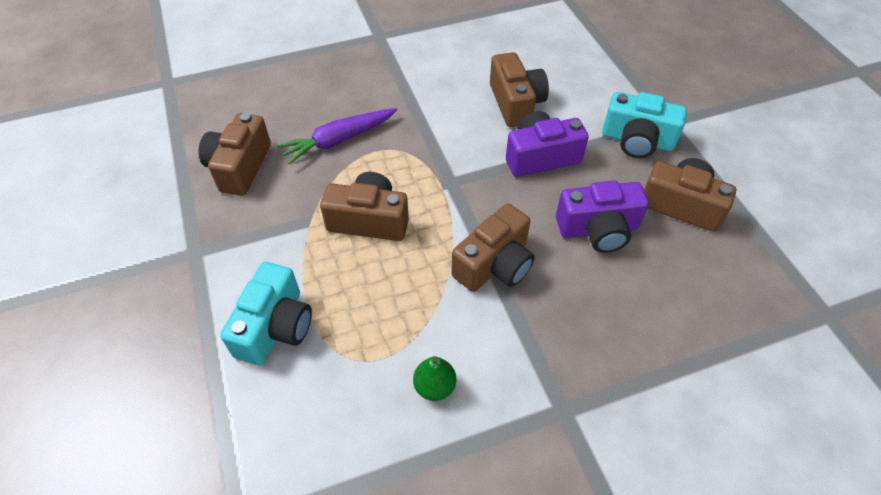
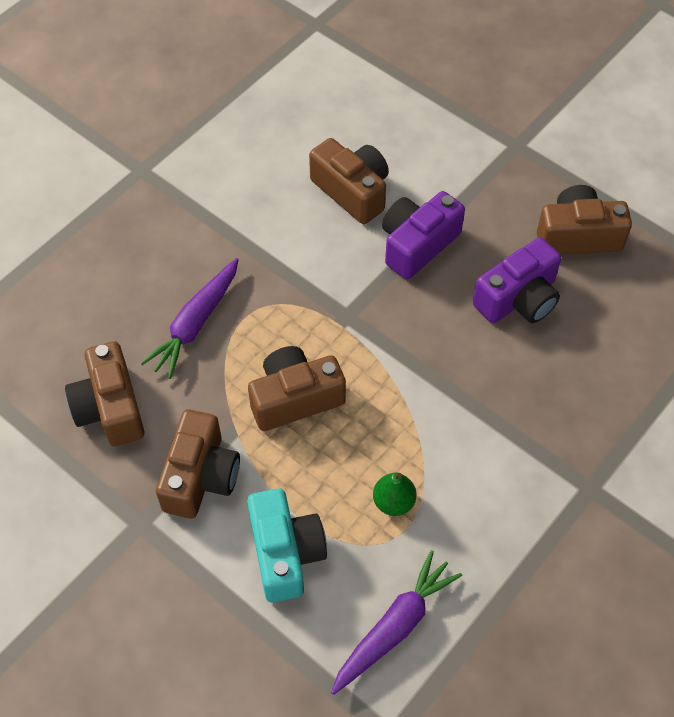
camera: 30 degrees left, 5 degrees up
green pear [413,356,456,401] -> green pear moved to [373,472,416,516]
brown camera [451,204,535,292] -> brown camera moved to [156,409,240,519]
turquoise camera [602,92,687,158] -> none
none -> purple carrot [331,550,462,695]

